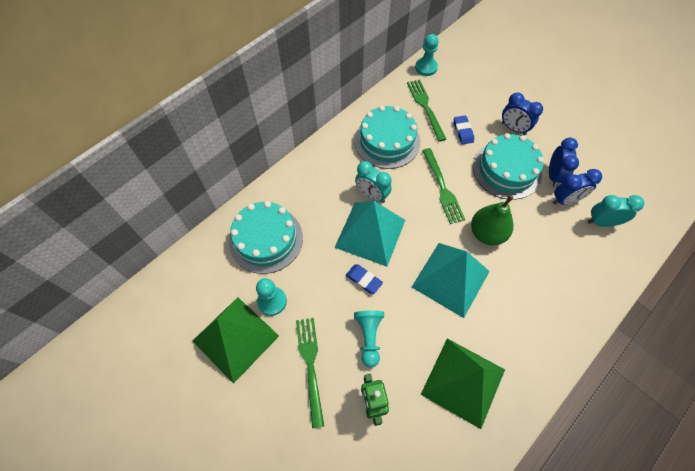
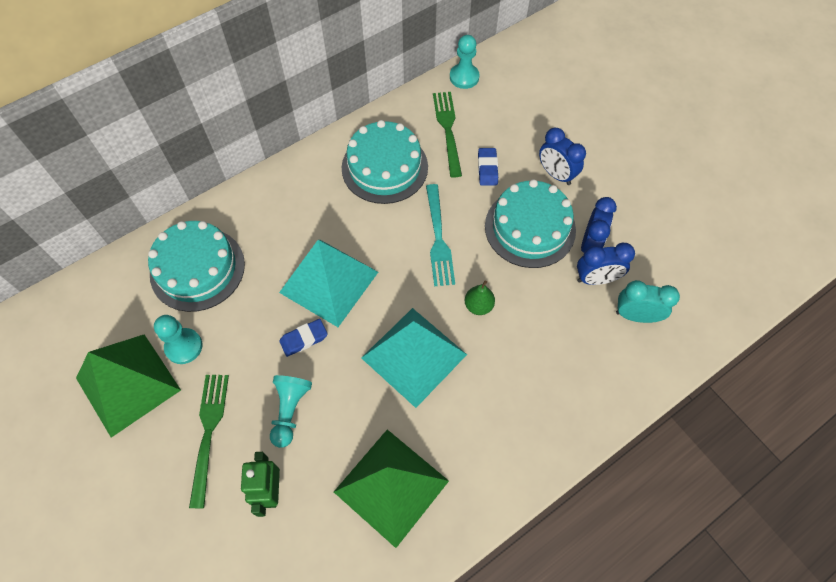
camera: 10 degrees right, 0 degrees up
blue eraser [346,264,383,294] -> blue eraser turned 75 degrees counterclockwise [279,319,328,357]
turquoise clock [355,161,392,203] -> none
green fork [422,148,465,224] -> turquoise fork [426,184,455,286]
green pear [471,195,514,245] -> green pear [465,281,495,315], size x0.58

